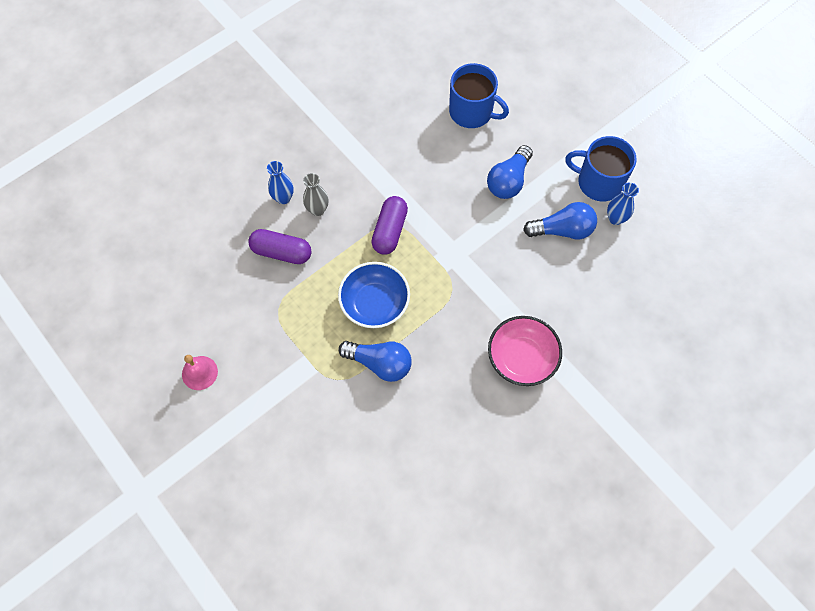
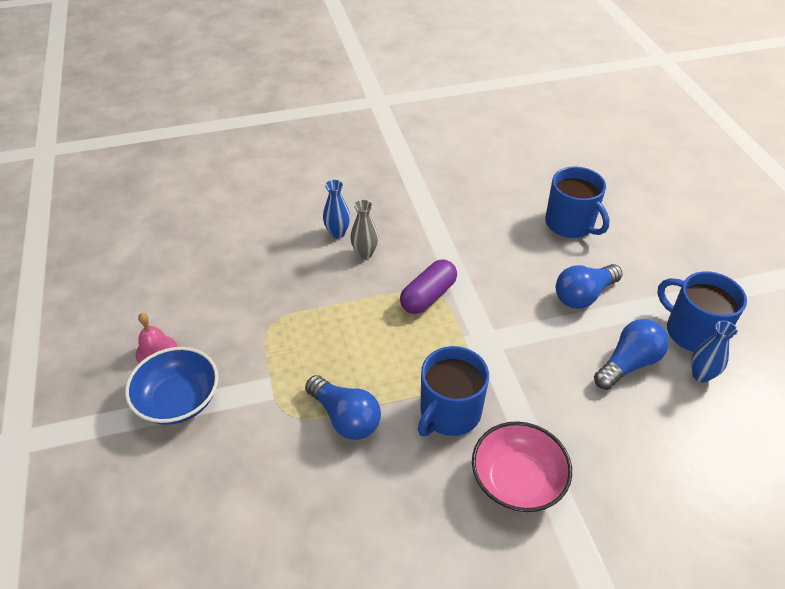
camera: 25 degrees right, 20 degrees down
purple capsule [248,229,312,264] -> none
blue bowl [338,262,410,328] -> blue bowl moved to [125,347,218,425]
blue light bulb [523,202,597,240] -> blue light bulb turned 60 degrees counterclockwise [594,319,669,390]
none -> blue mug [418,346,489,436]

